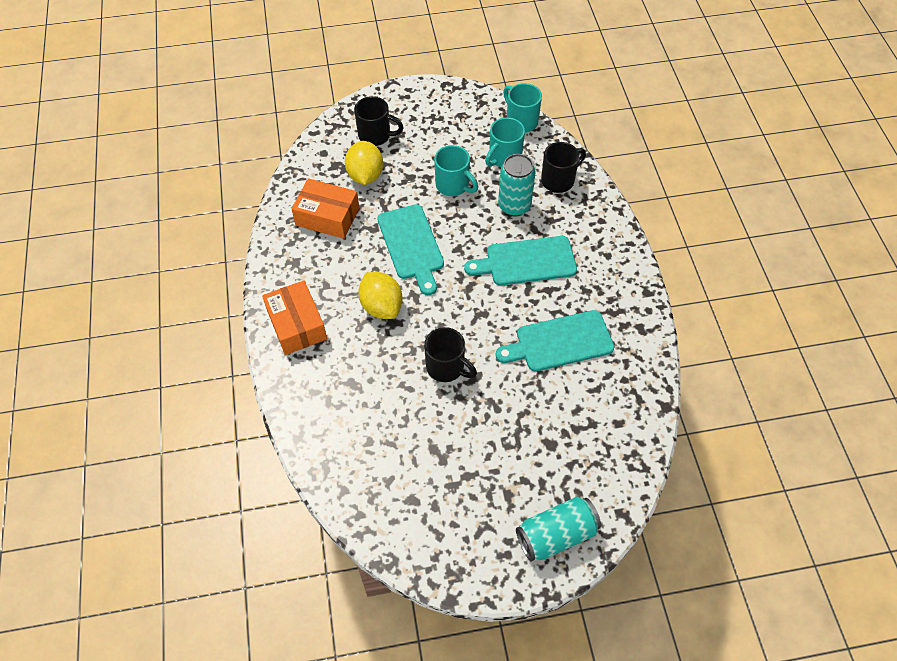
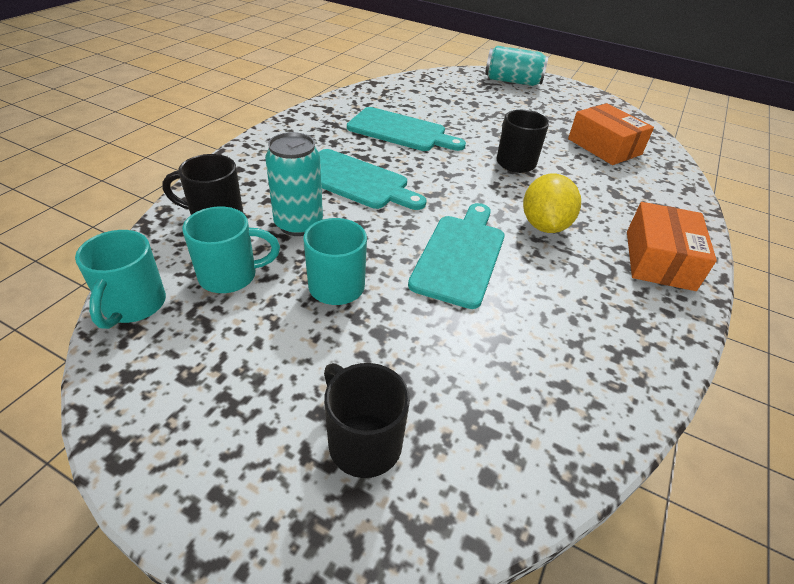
camera: 145 degrees left, 15 degrees down
orange box [292,178,359,239] -> orange box moved to [568,103,654,165]
yellow lemon [345,141,383,185] -> none

